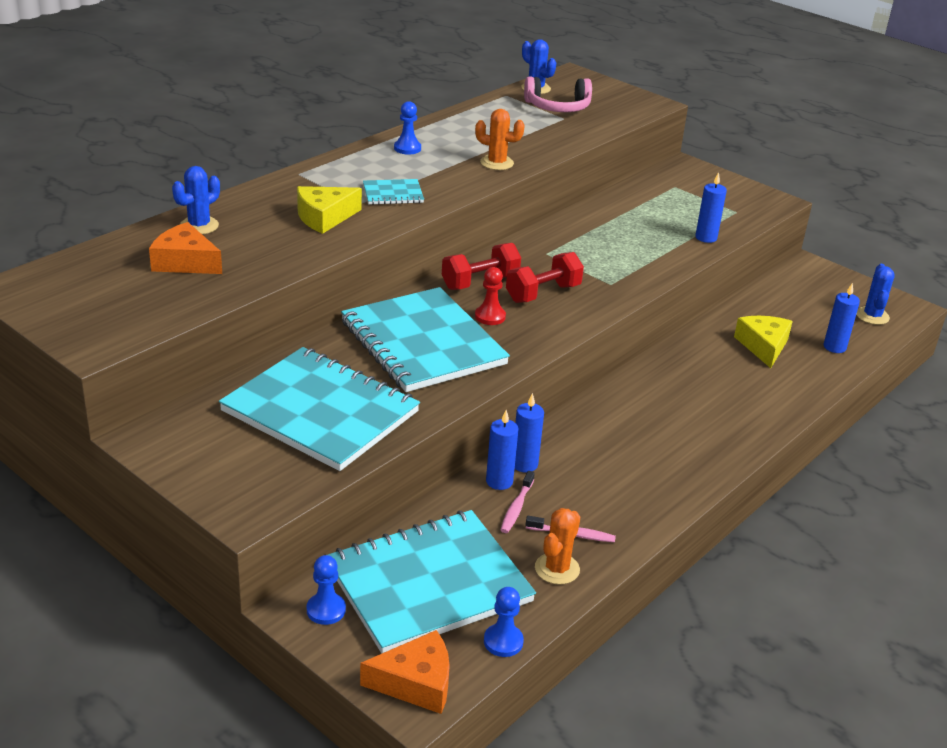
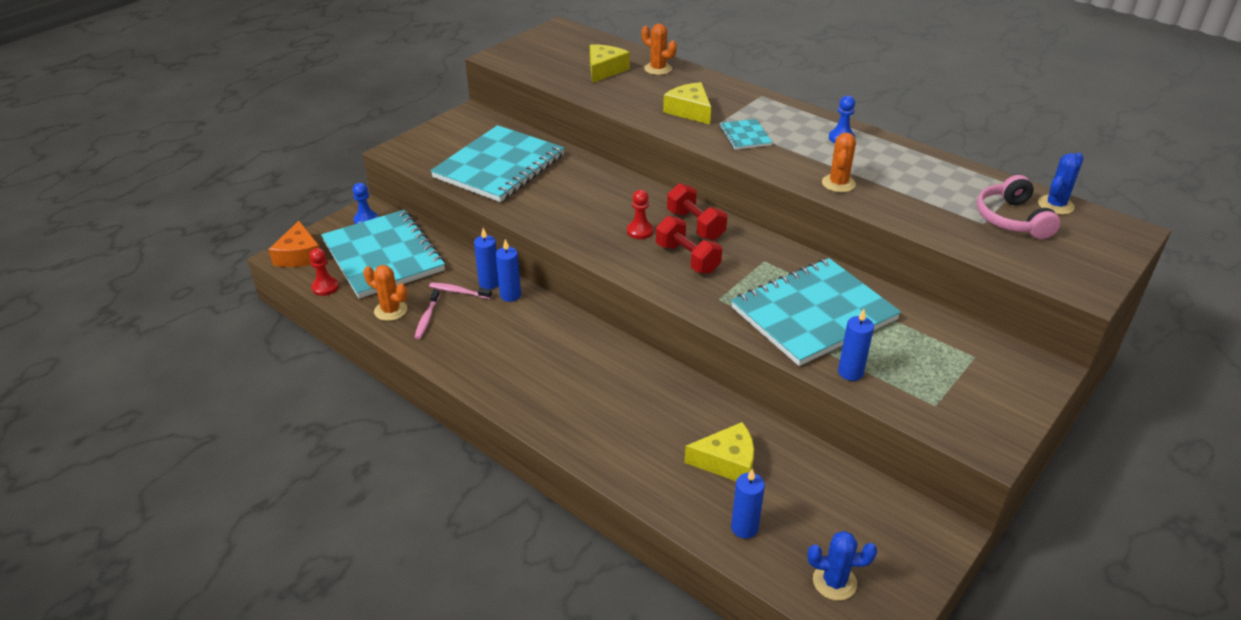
camera: 90 degrees right, 5 degrees up
orange cheese [149,222,222,274] -> yellow cheese [590,44,630,83]
blue cactus [172,166,220,234] -> orange cactus [641,24,677,75]
turquoise notebook [341,287,510,392] -> turquoise notebook moved to [731,258,901,366]
blue pawn [484,587,524,657] -> red pawn [309,248,339,296]

